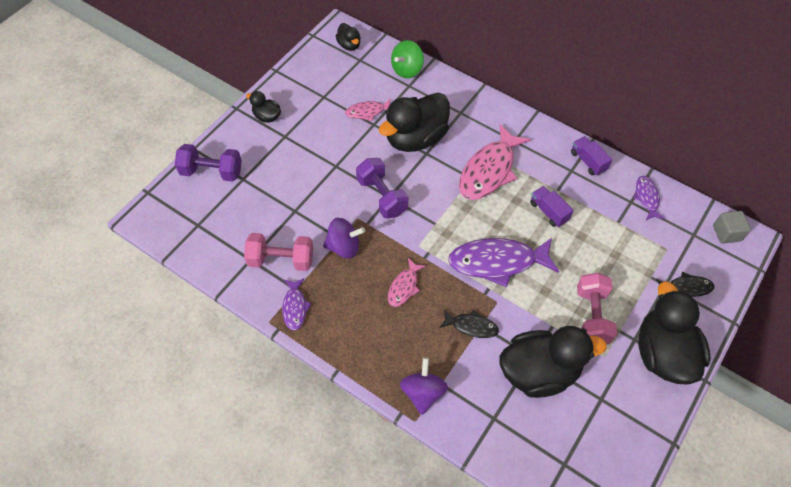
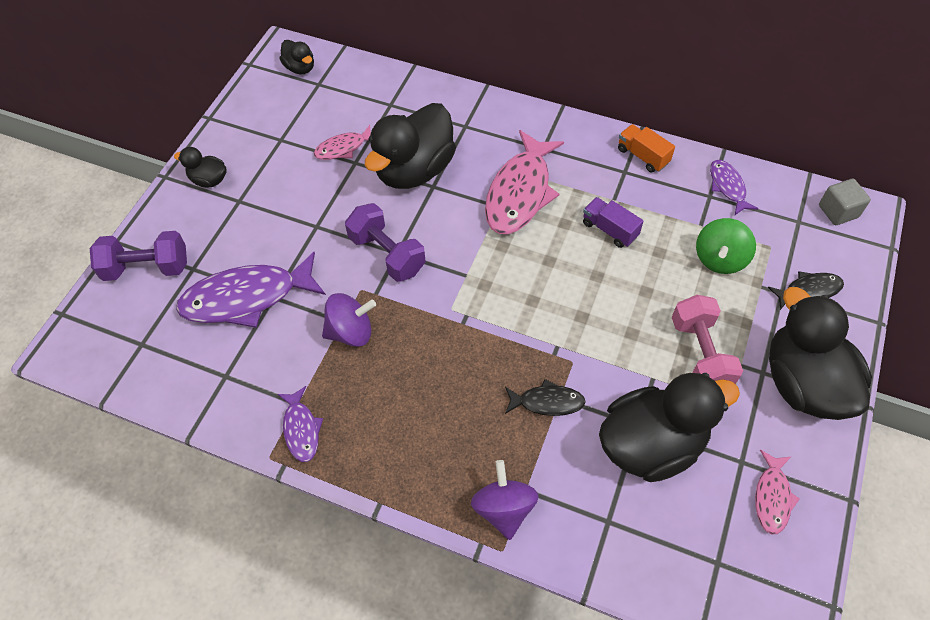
camera: 10 degrees left, 0 degrees up
pink dumbbell [244,233,313,271] -> none
pink fish [388,258,426,307] -> pink fish moved to [755,450,800,534]
green spinning top [391,40,424,78] -> green spinning top moved to [696,218,756,274]
purple fish [448,238,559,287] -> purple fish moved to [176,252,326,328]
purple truck [571,136,612,176] -> orange truck [618,124,675,172]

